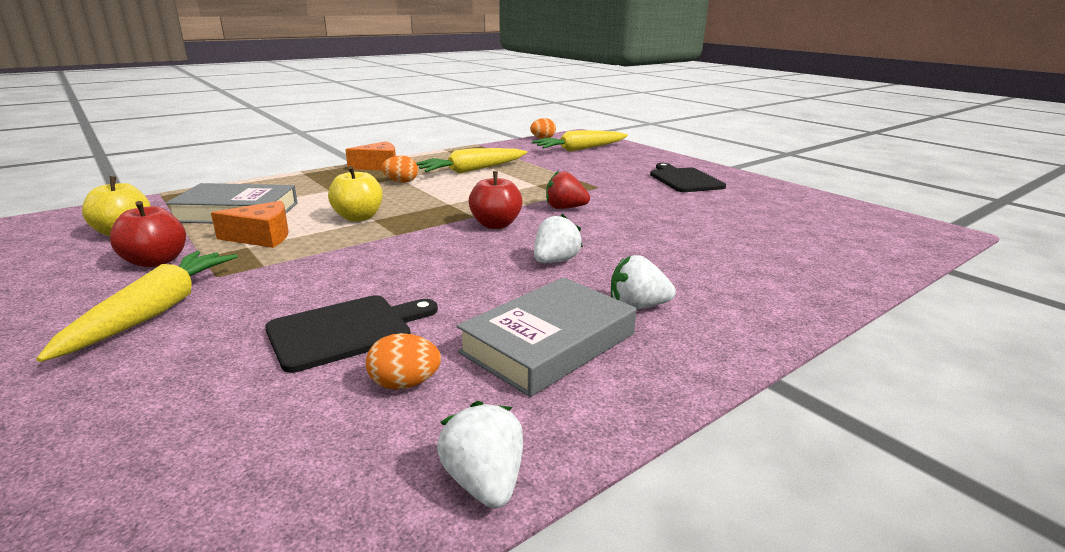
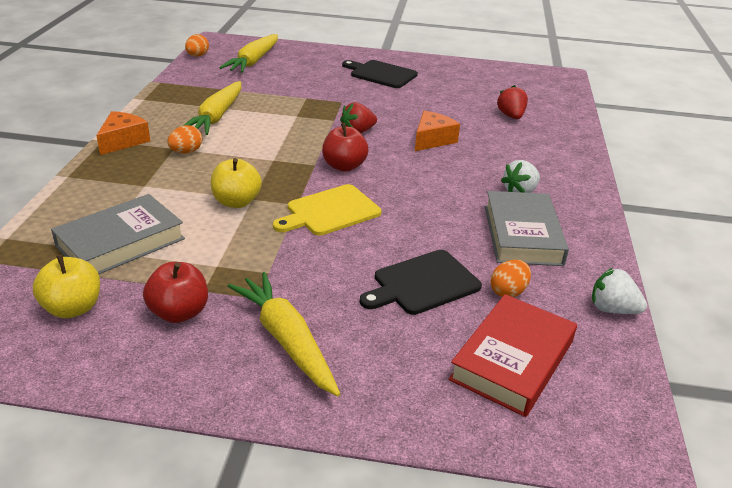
camera: 45 degrees left, 10 degrees up
orange cheese [211,201,288,248] -> orange cheese moved to [415,111,460,151]
black cutting board [265,295,438,373] -> black cutting board turned 135 degrees counterclockwise [360,250,482,315]
white strawberry [534,214,583,263] -> none
none -> yellow cutting board [273,184,382,236]
none -> red book [448,294,577,417]
none -> red strawberry [497,85,528,119]

